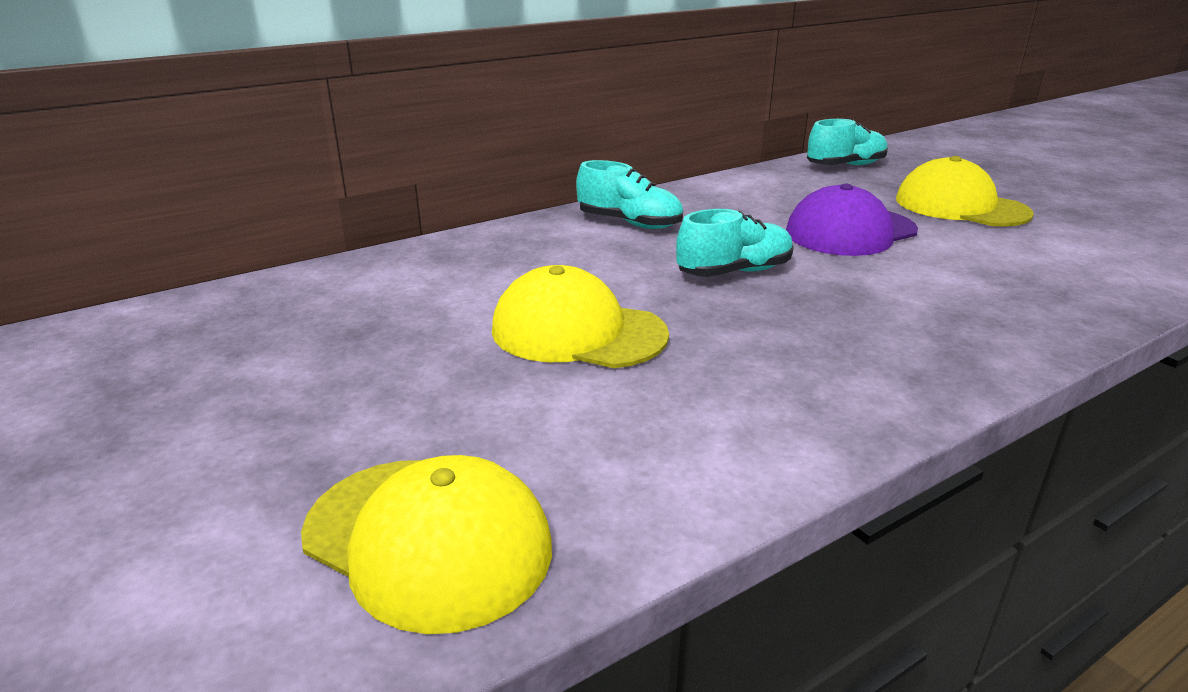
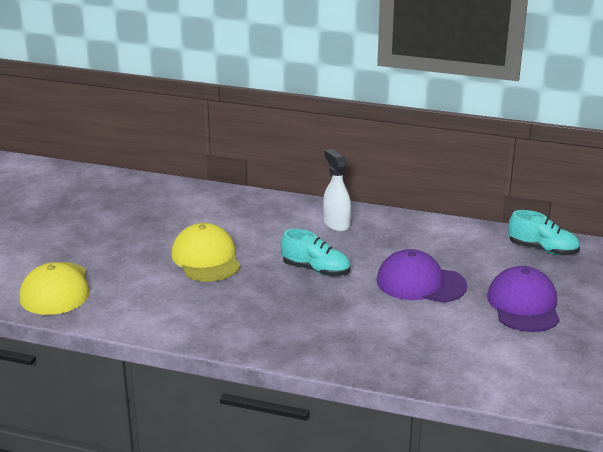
camera: 50 degrees right, 0 degrees up
turquoise shoe [576,160,683,229] -> white spray bottle [323,149,351,232]
yellow cap [896,156,1034,227] -> purple cap [487,266,560,332]

